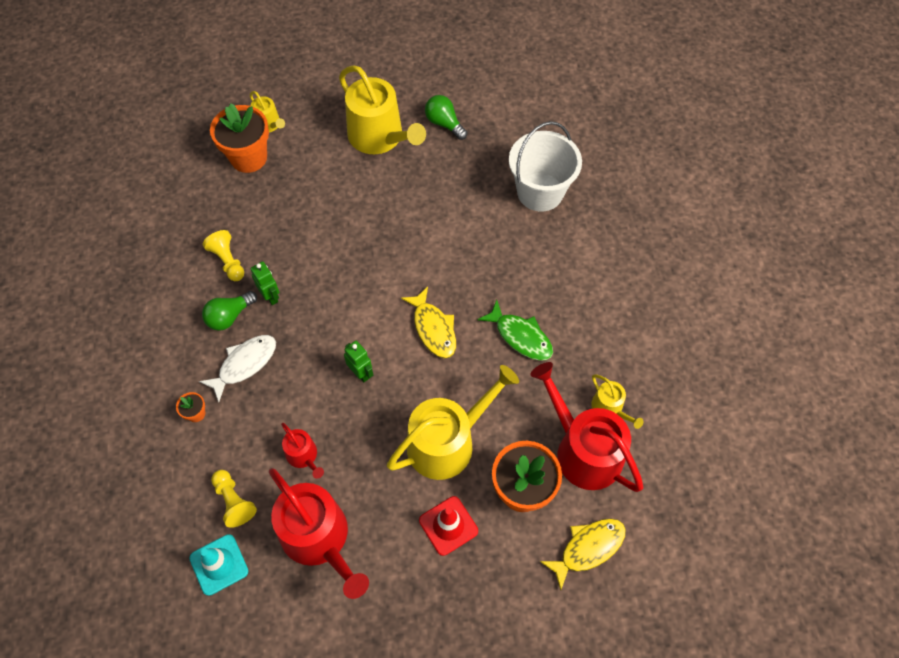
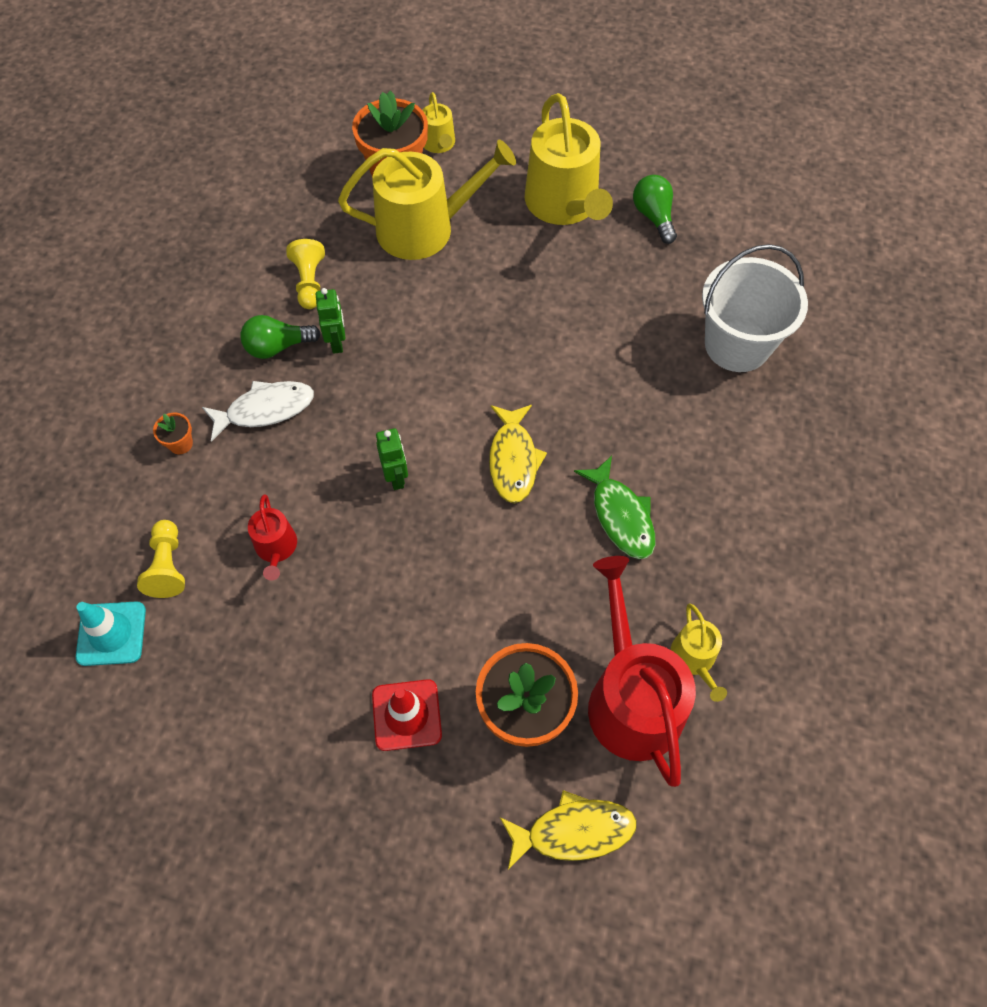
camera: 25 degrees right, 0 degrees up
red watering can [269,468,369,599] -> none
yellow watering can [387,365,519,480] -> yellow watering can moved to [338,140,516,260]

